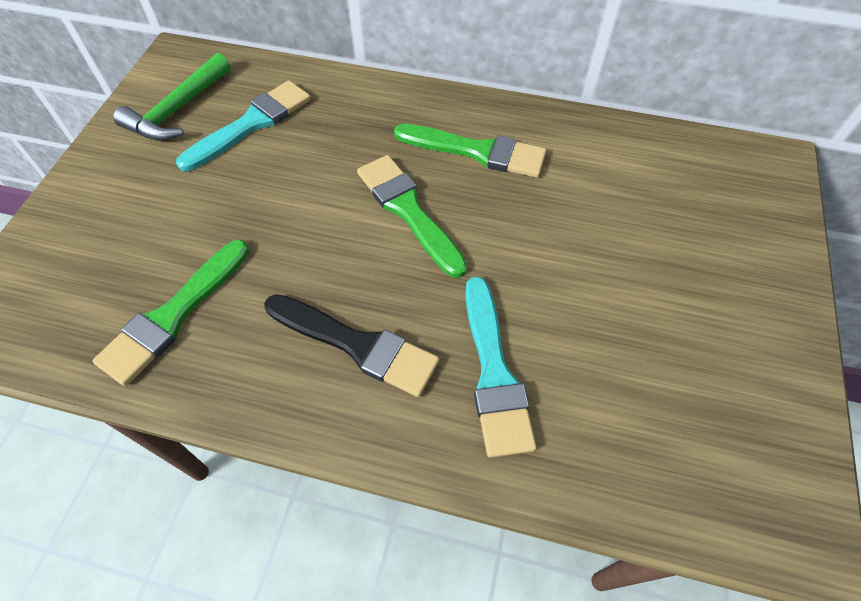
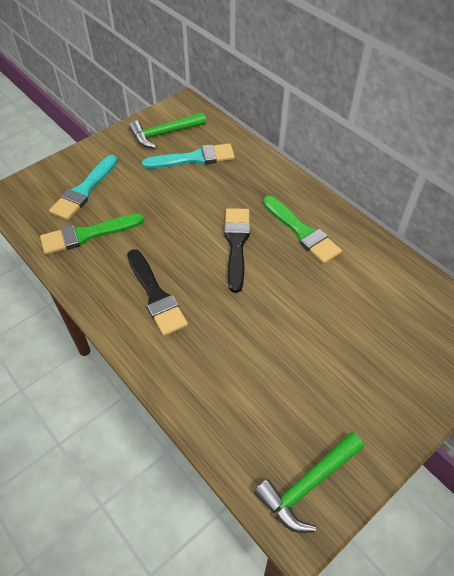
camera: 35 degrees right, 5 degrees down
green brush [357,155,467,278] -> black brush [224,208,250,293]
turquoise brush [465,277,537,458] -> turquoise brush moved to [49,155,118,220]
none -> green hammer [254,432,364,533]

